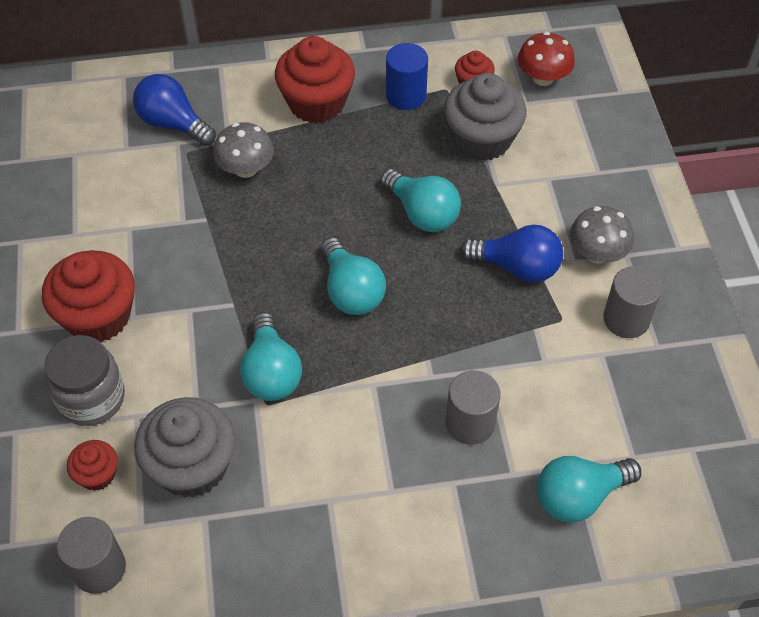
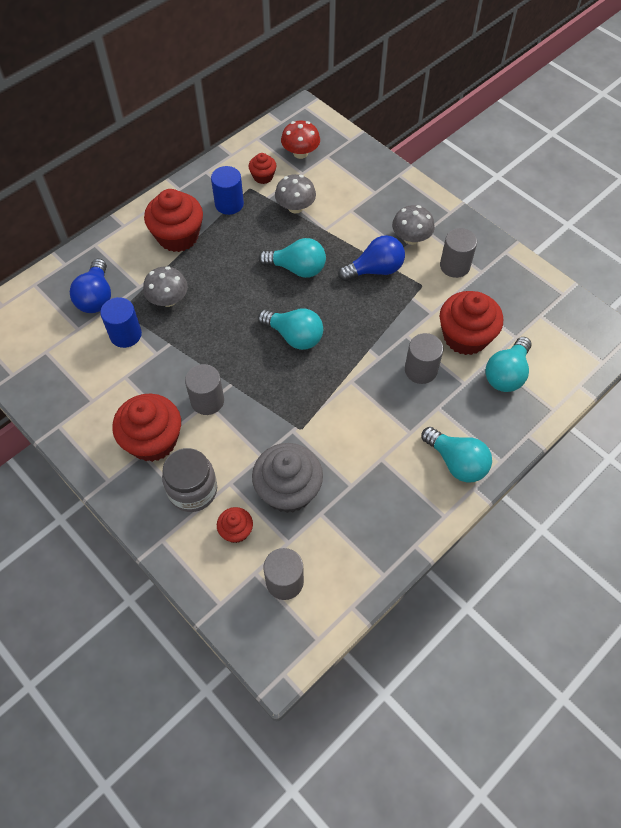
camera: 35 degrees left, 5 degrees up
blue light bulb [133,74,216,146] -> blue light bulb turned 90 degrees counterclockwise [70,258,111,313]
turquoise light bulb [240,312,302,401] -> turquoise light bulb moved to [422,427,492,483]
grey cupcake [444,73,527,161] -> grey mushroom [275,174,316,213]
none -> blue cylinder [100,297,142,348]
none -> grey cylinder [185,364,224,415]
none -> red cupcake [440,291,503,355]

